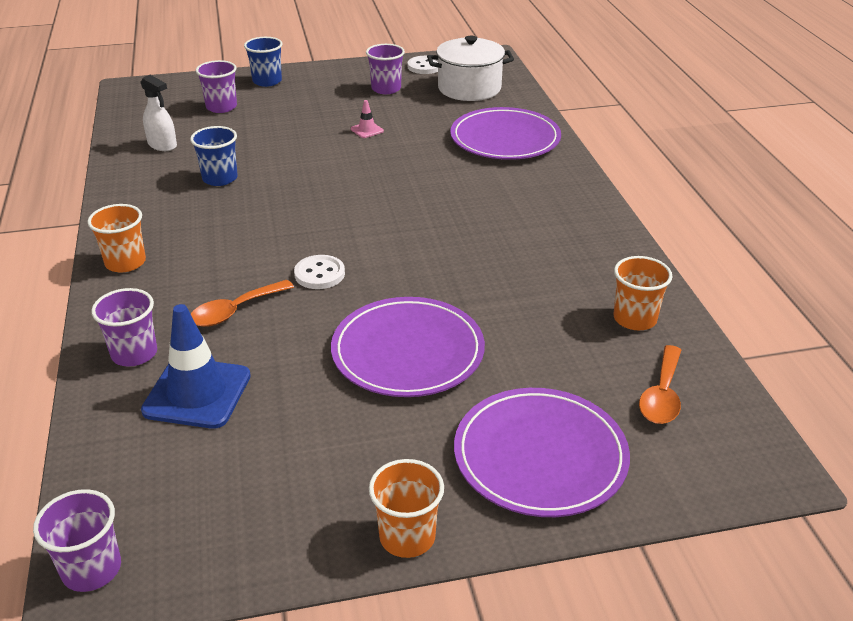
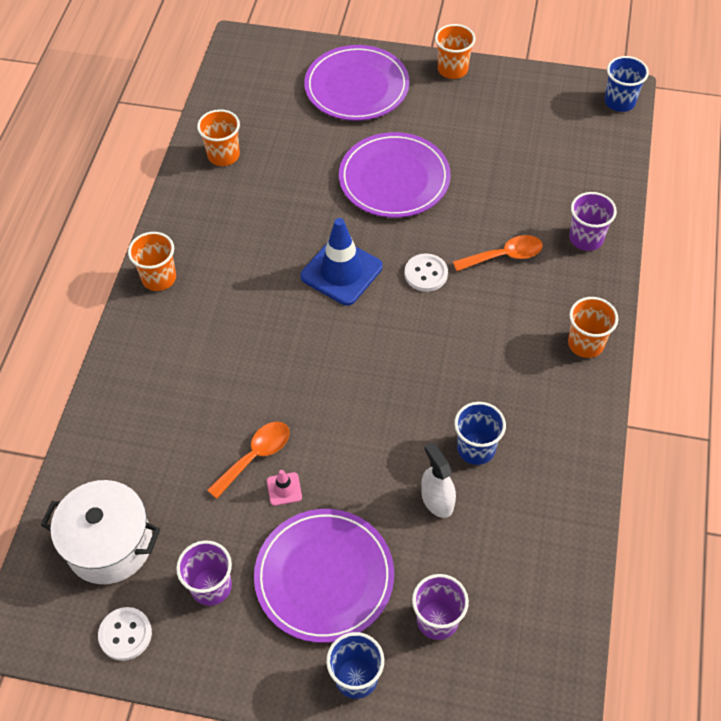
camera: 155 degrees left, 20 degrees up
purple cup [33,489,121,592] -> blue cup [605,56,649,112]
white spray bottle [141,75,177,151] -> white spray bottle moved to [421,442,456,518]
blue traffic cone [141,304,251,429] -> blue traffic cone moved to [300,218,383,306]
purple plate [450,107,561,160] -> purple plate moved to [254,509,394,643]
orange spoon [639,345,681,424] -> orange spoon moved to [207,422,290,499]
none -> orange cup [128,232,176,291]

